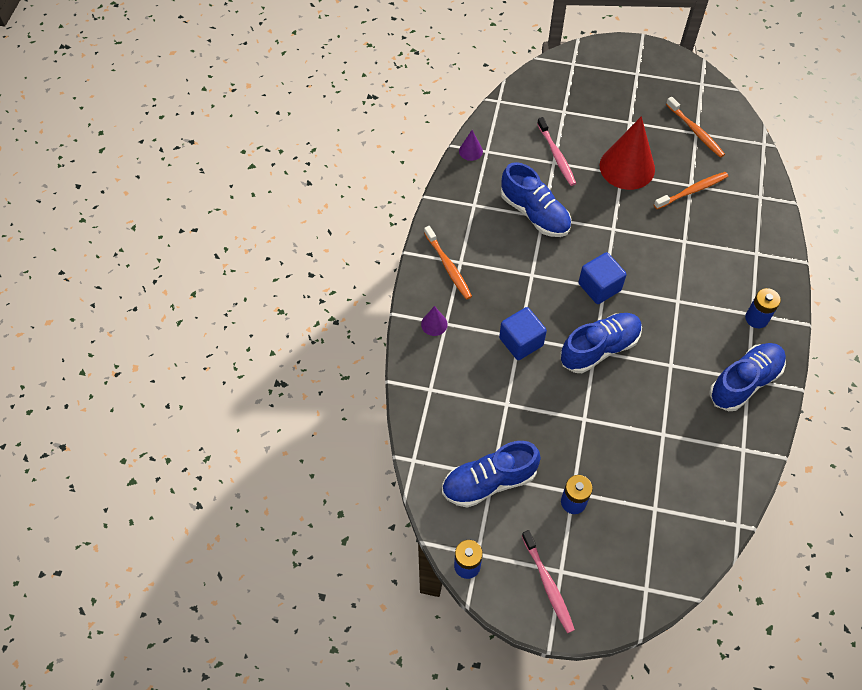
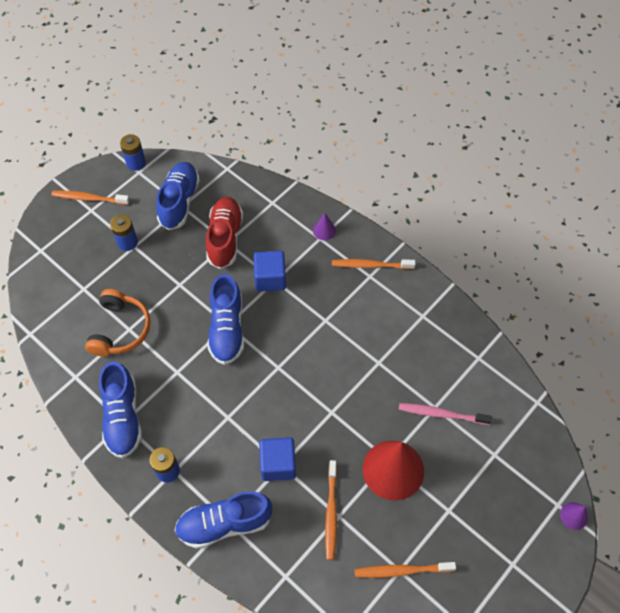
camera: 120 degrees right, 0 degrees up
purple cone [459,130,483,161] -> purple cone moved to [560,502,588,530]
blue shoe [501,162,571,237] -> blue shoe moved to [174,491,272,549]
pink toothbrush [522,530,575,633] -> orange toothbrush [51,191,130,205]
blue cube [578,252,627,304] -> blue cube moved to [259,437,296,481]
none -> orange headphones [85,289,151,357]
none -> red shoe [206,197,243,269]

